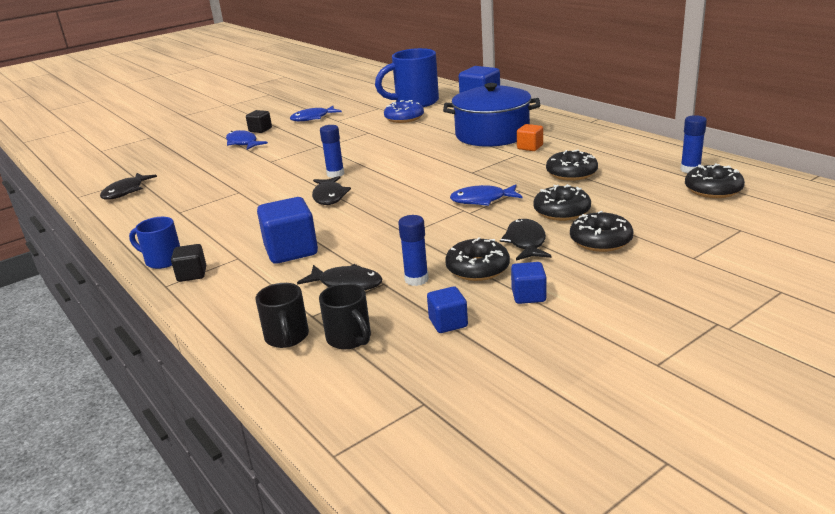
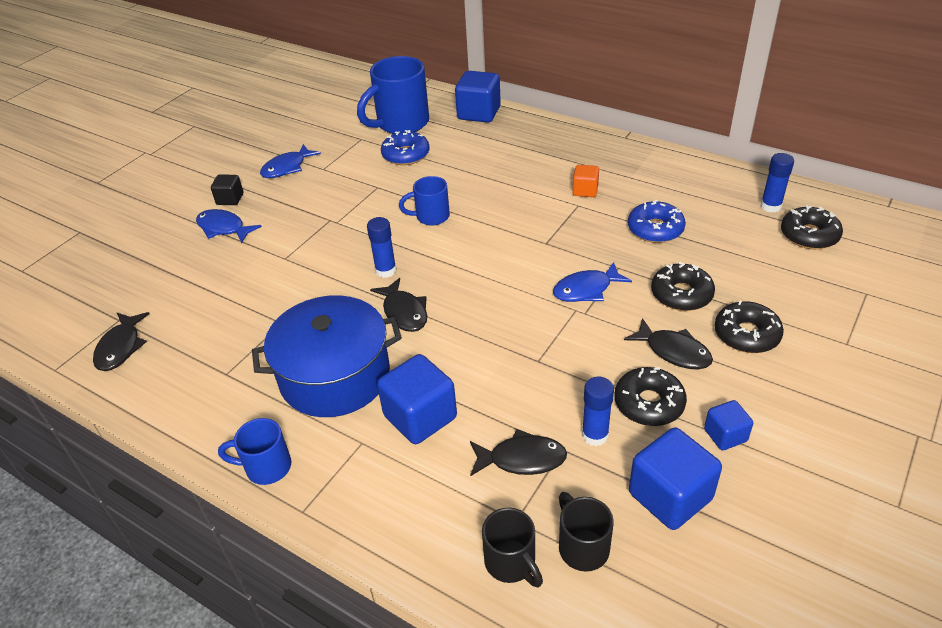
camera: 20 degrees left, 15 degrees up
black cube [171,244,206,282] -> none
black mug [319,283,371,349] -> black mug turned 150 degrees counterclockwise [559,492,614,572]
blue cube [427,286,468,333] -> blue cube [629,428,722,530], size x1.80
blue pot [443,83,540,147] -> blue pot moved to [252,295,402,417]
black fish [500,219,552,261] -> black fish turned 150 degrees clockwise [624,318,713,369]
black donut [546,150,598,181] -> blue donut [628,200,686,243]
none -> blue mug [399,176,450,226]

